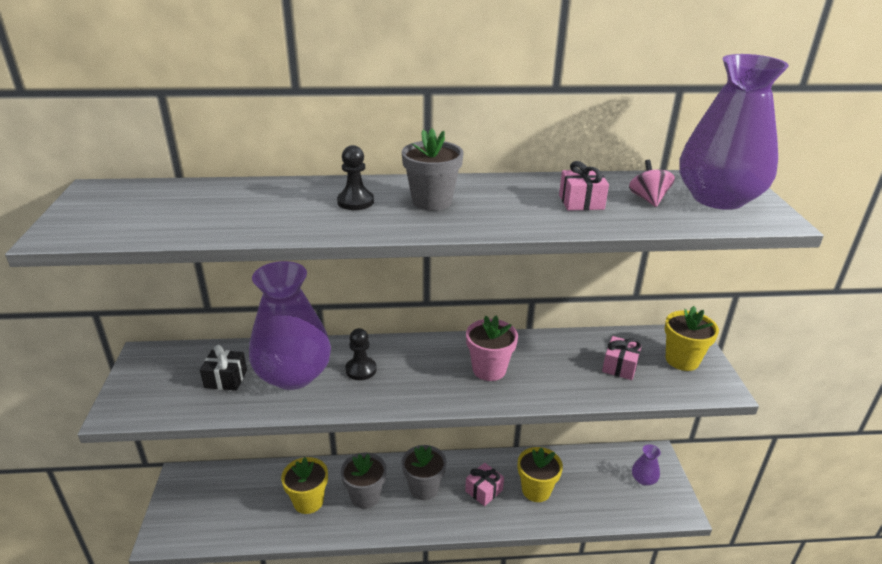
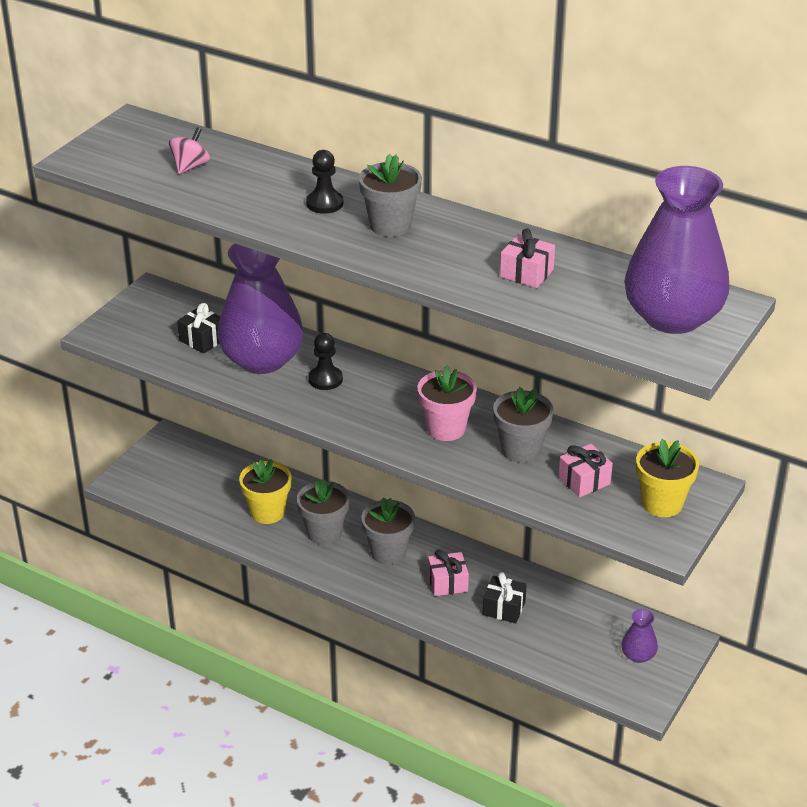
camera: 35 degrees right, 5 degrees up
yellow flower pot [518,447,563,502] -> black gift [483,572,527,623]
pink spinning top [629,160,675,207] -> pink spinning top moved to [169,127,210,174]
none -> grey flower pot [493,387,554,463]

